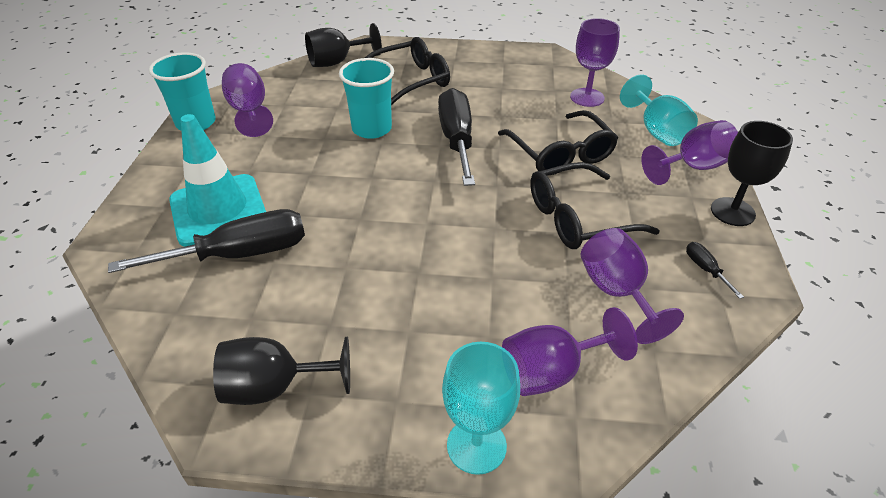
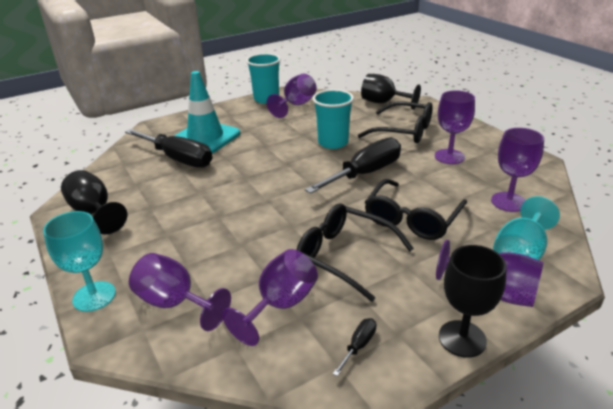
camera: 55 degrees right, 10 degrees down
none -> purple goblet [435,90,475,164]

